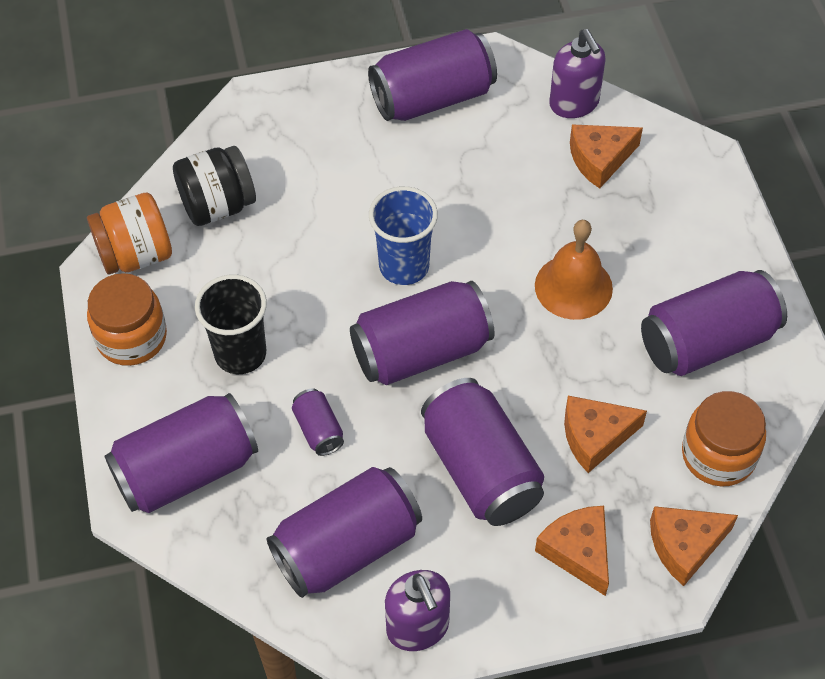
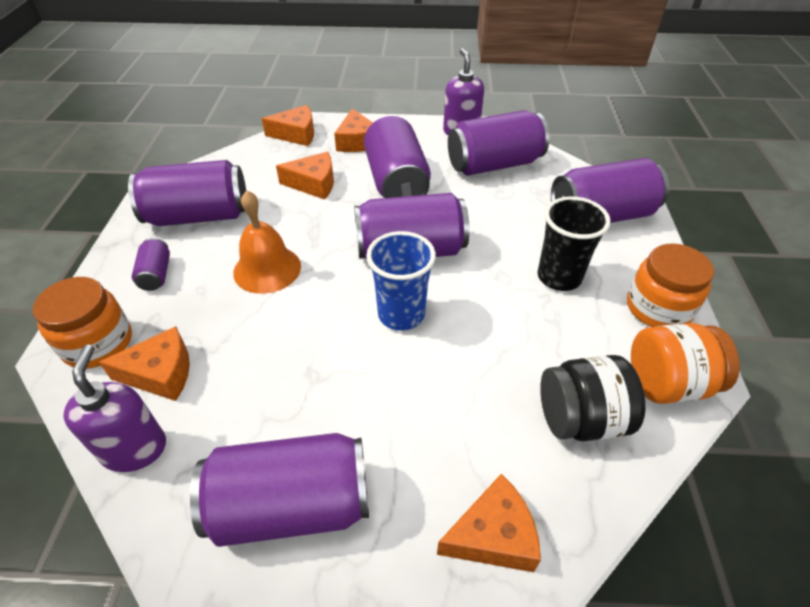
camera: 165 degrees left, 10 degrees down
purple can [292,388,344,456] -> purple can moved to [132,238,170,291]
orange jar [682,391,766,487] -> orange jar moved to [33,277,132,369]
none -> orange cheese [437,474,541,572]

